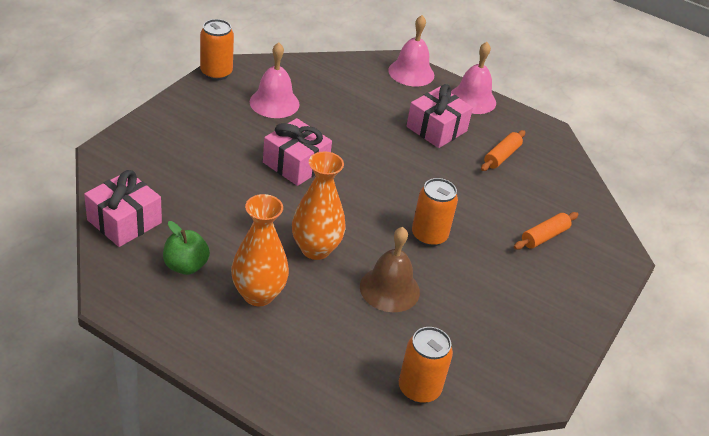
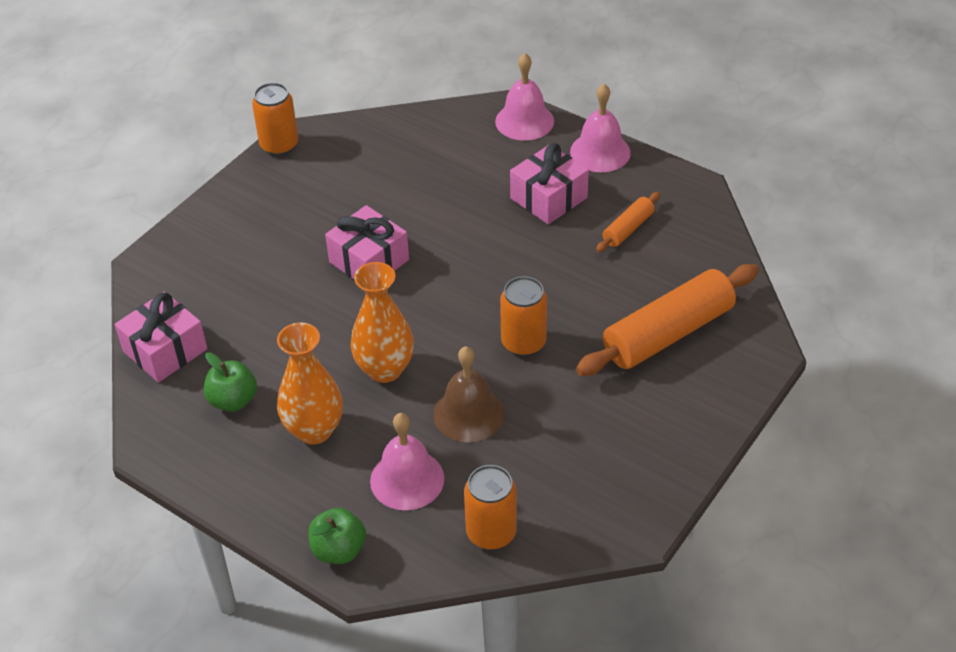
camera: 10 degrees right, 5 degrees up
pink bell [250,42,299,118] -> pink bell moved to [370,413,444,510]
orange rolling pin [514,212,578,250] -> orange rolling pin [576,264,759,376], size x2.05
none -> green apple [308,508,366,564]

